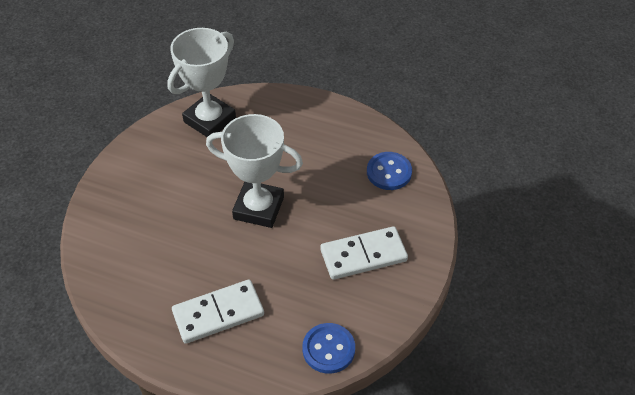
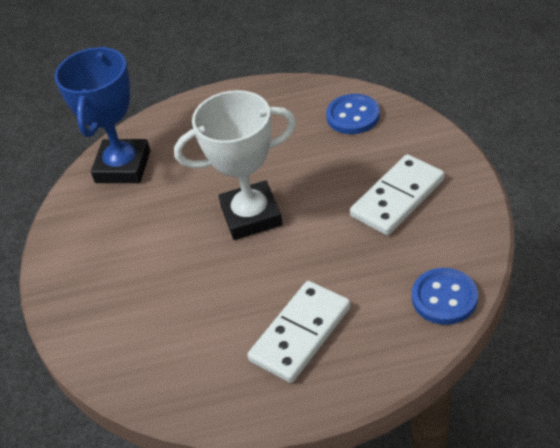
camera: 25 degrees left, 5 degrees down
white trophy [167,28,236,137] -> blue trophy [54,46,150,183]

